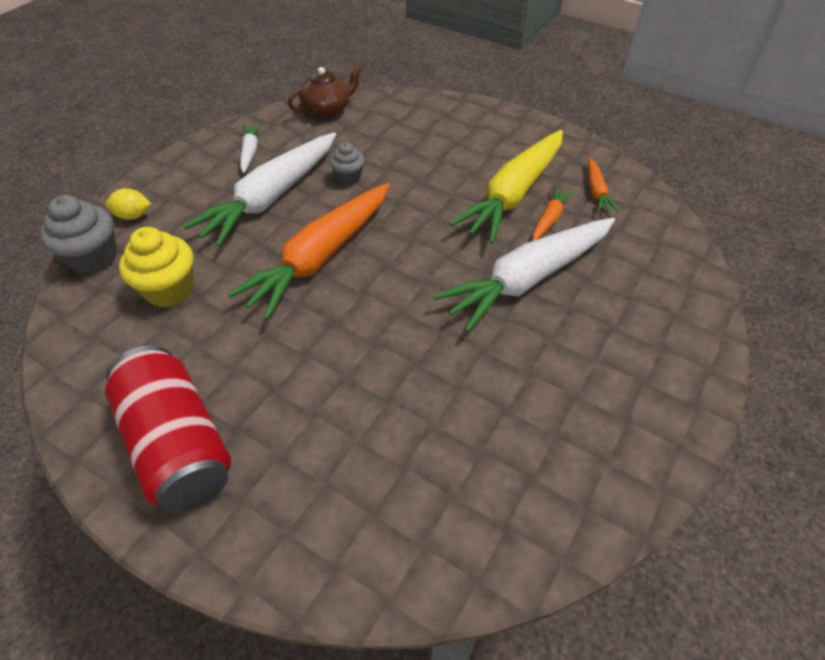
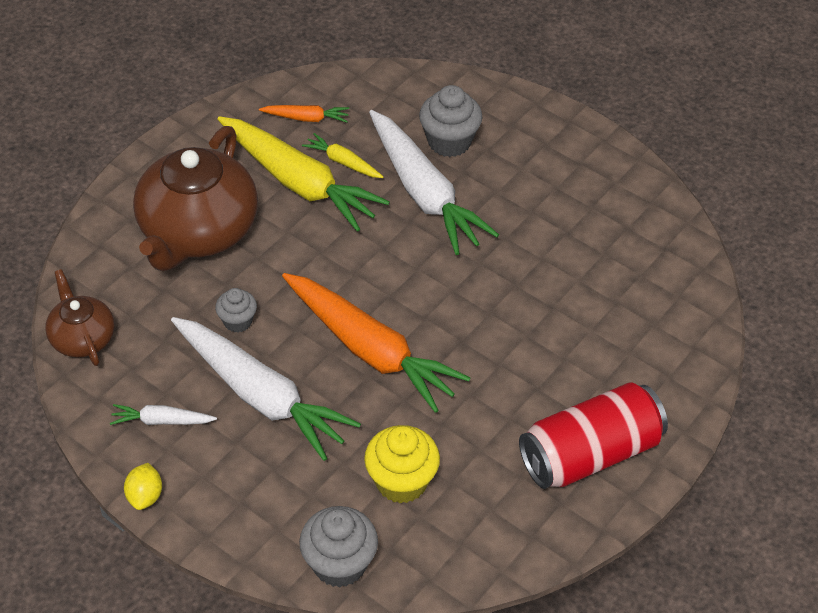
camera: 85 degrees left, 0 degrees up
yellow lemon [105,188,151,220] -> yellow lemon moved to [124,463,162,510]
orange carrot [532,186,574,241] -> yellow carrot [302,133,383,178]
none -> brown teapot [133,126,258,271]
none -> grey cupcake [419,85,483,157]

